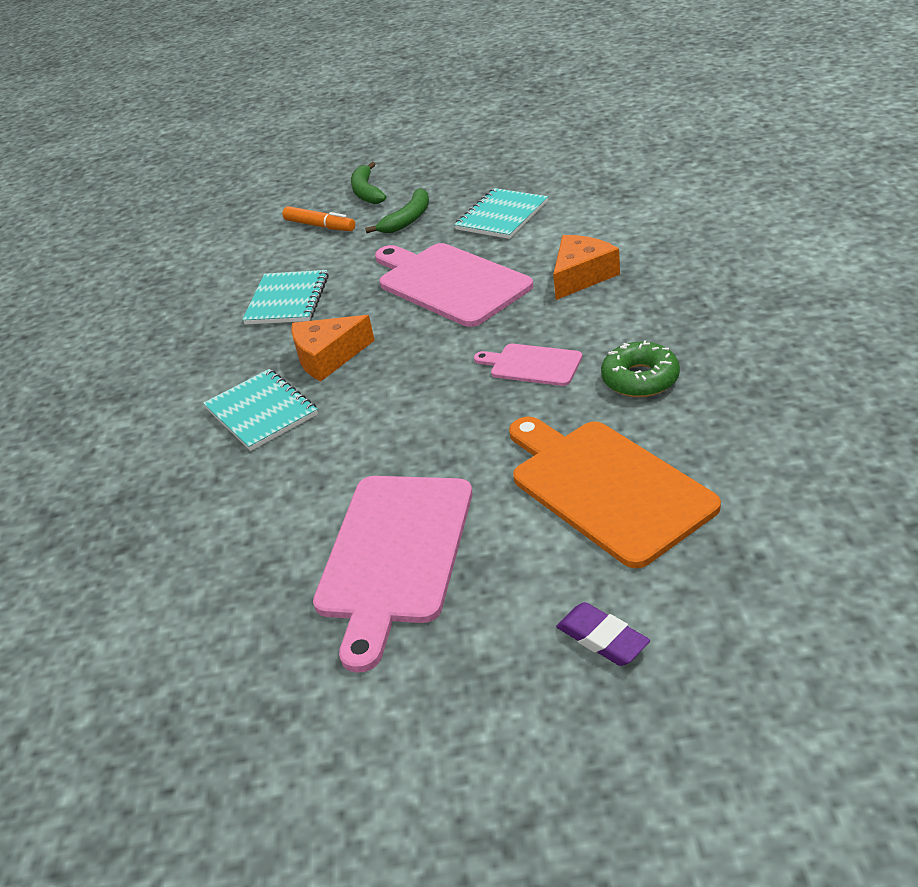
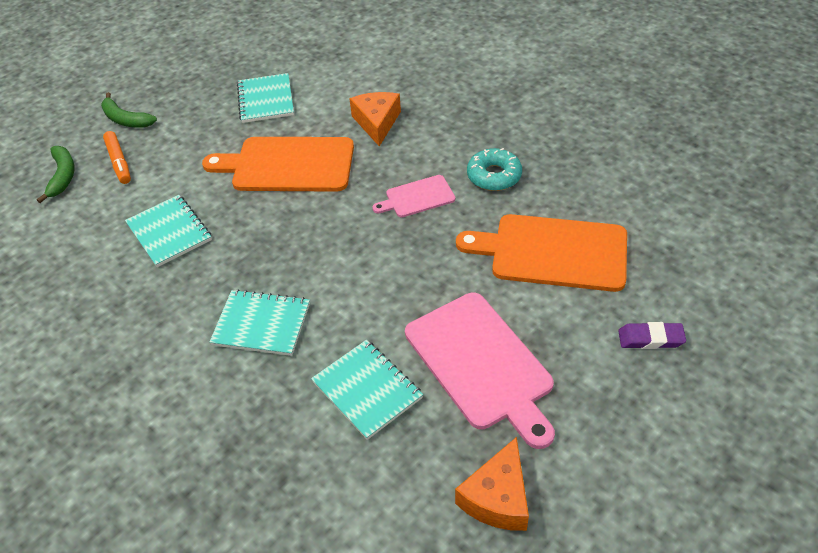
camera: 45 degrees left, 10 degrees up
orange marker [283,206,355,231] -> orange marker turned 75 degrees clockwise [103,131,131,184]
orange cheese [291,315,375,381] -> orange cheese moved to [455,437,529,531]
green banana [365,188,429,233] -> green banana moved to [37,146,74,203]
pink cutting board [375,243,533,327] -> orange cutting board [202,137,354,192]
green donut [601,341,680,398] -> turquoise donut [467,148,522,191]
none -> turquoise notebook [311,340,423,440]

